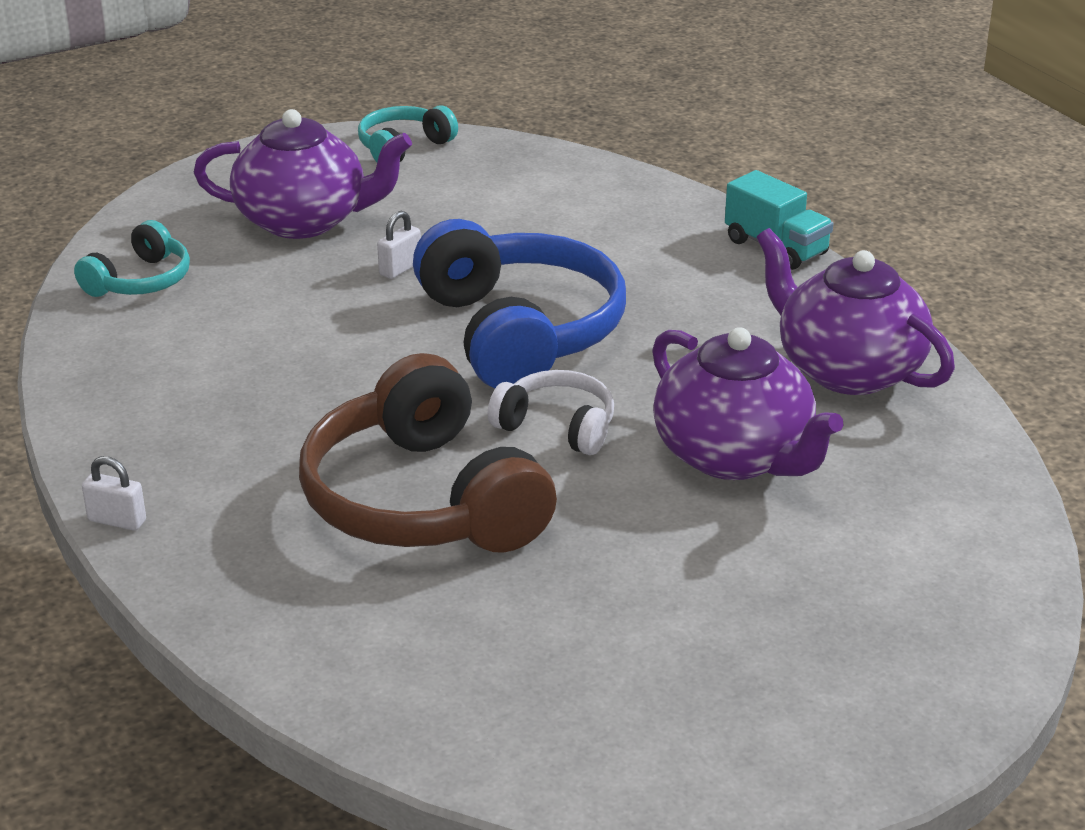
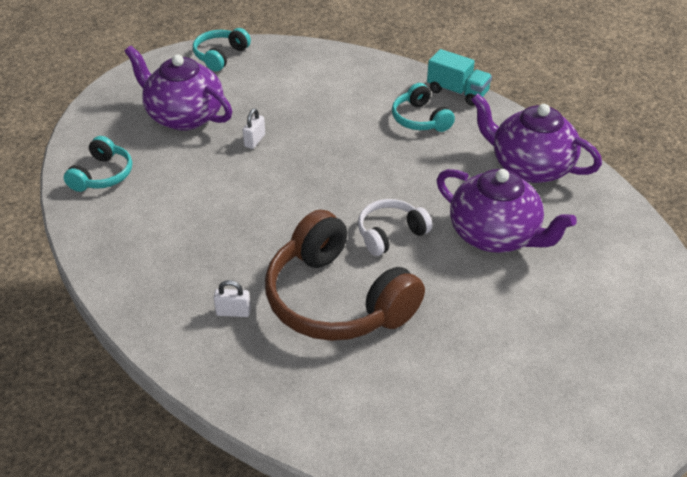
camera: 15 degrees left, 10 degrees up
white padlock [82,456,146,531] -> white padlock moved to [214,280,251,317]
purple teapot [193,109,412,239] -> purple teapot turned 135 degrees counterclockwise [125,46,232,131]
blue headphones [413,219,626,388] -> none
white headphones [487,370,614,455] -> white headphones turned 45 degrees counterclockwise [358,199,433,256]
none -> turquoise headphones [392,83,455,132]

